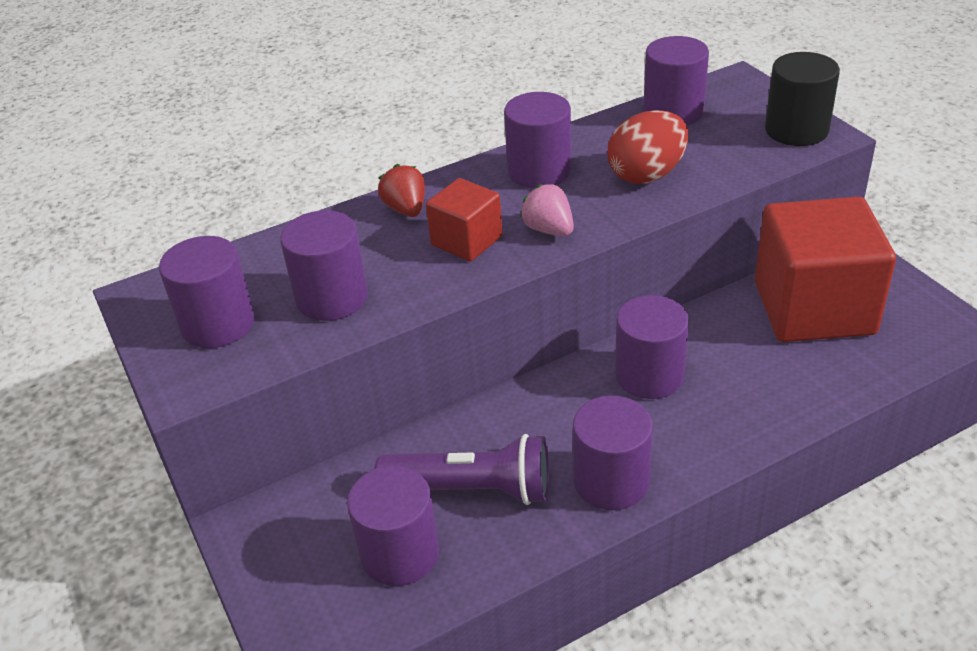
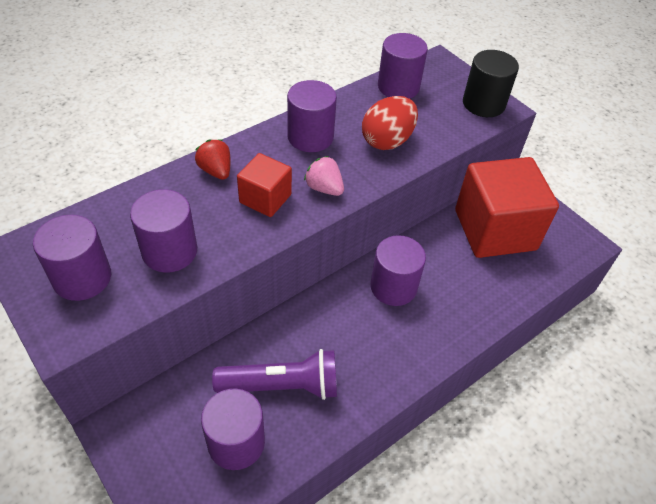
camera: 15 degrees left, 10 degrees up
purple cylinder [573,396,653,510] -> none

